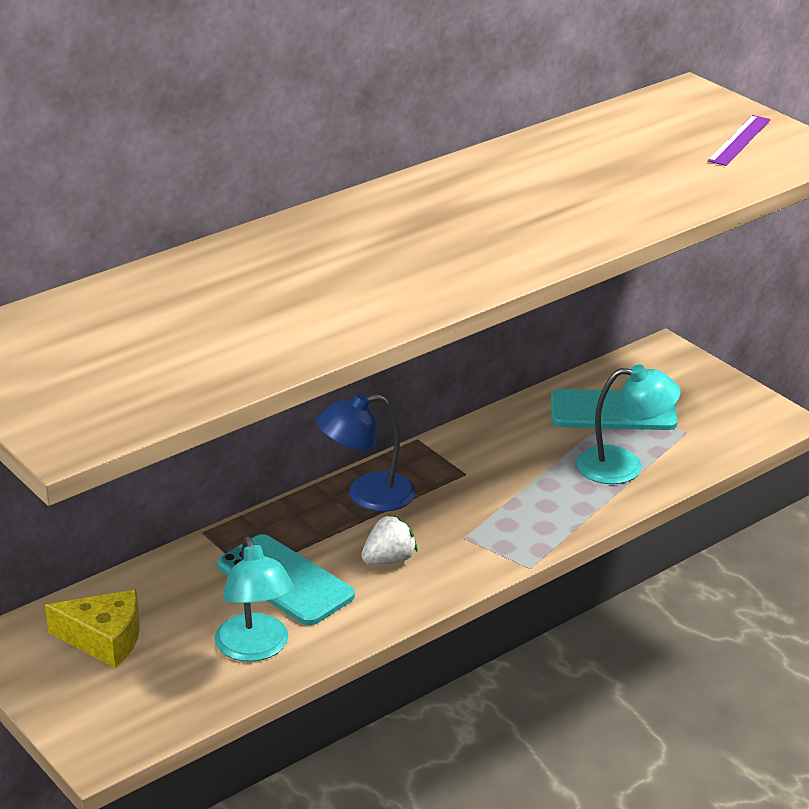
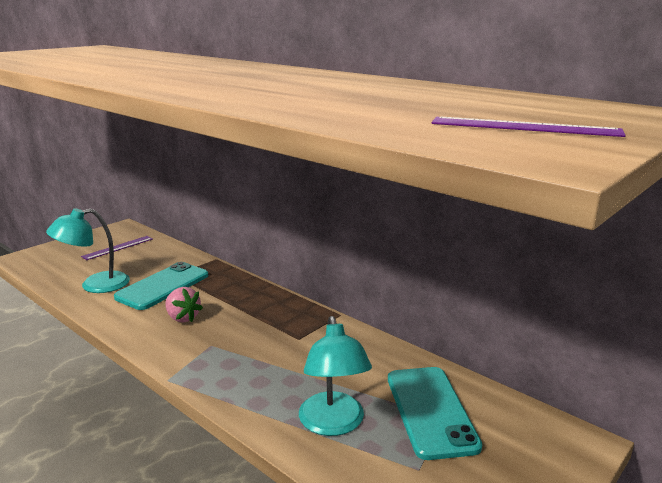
camera: 80 degrees right, 10 degrees down
yellow cheese [45,589,140,668] -> purple ruler [81,236,153,260]
blue lamp [317,393,416,512] -> none
white strawberry [361,515,417,565] -> pink strawberry [165,287,203,323]

